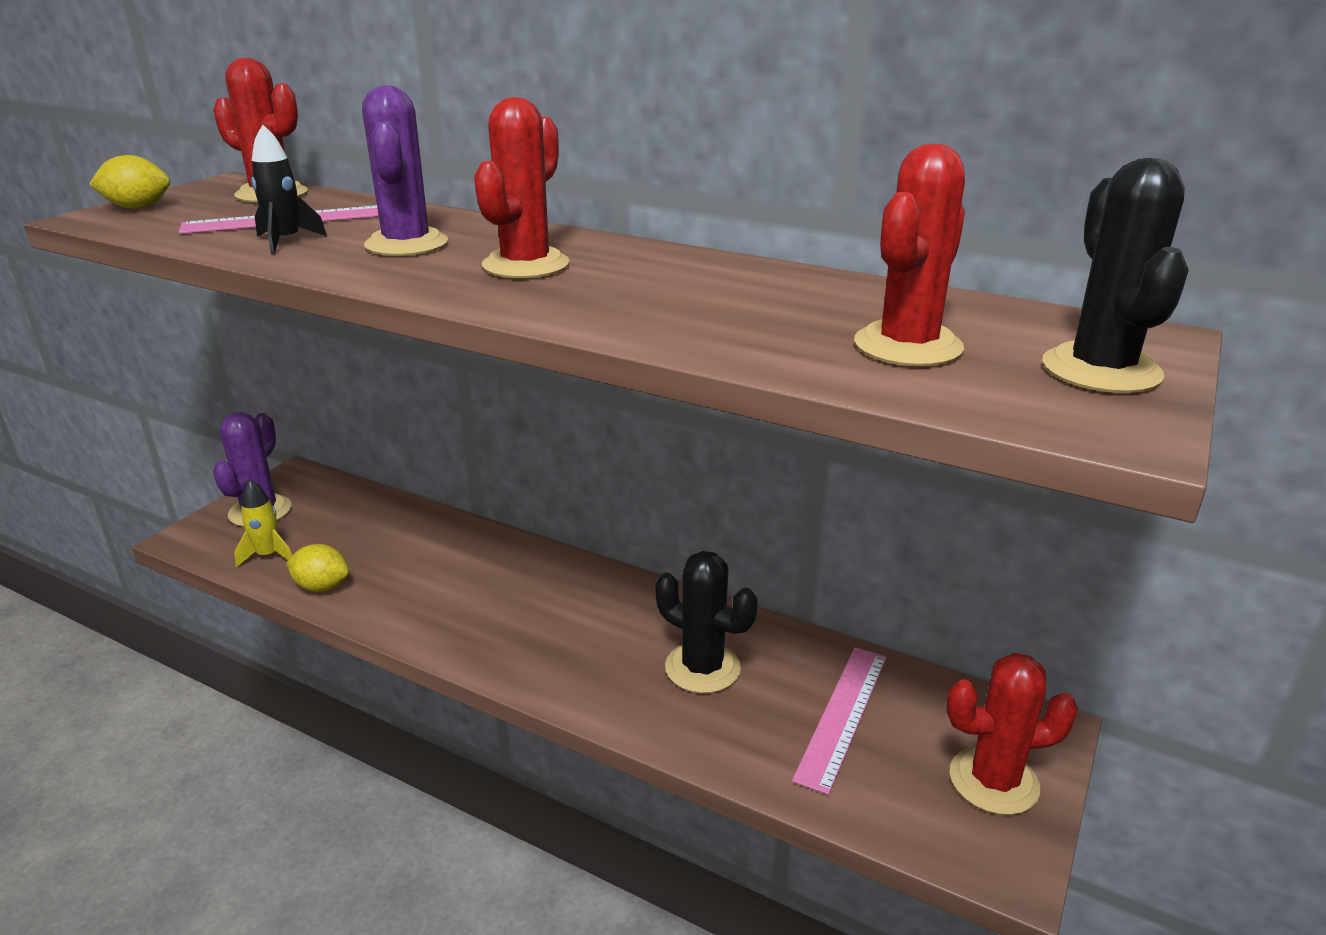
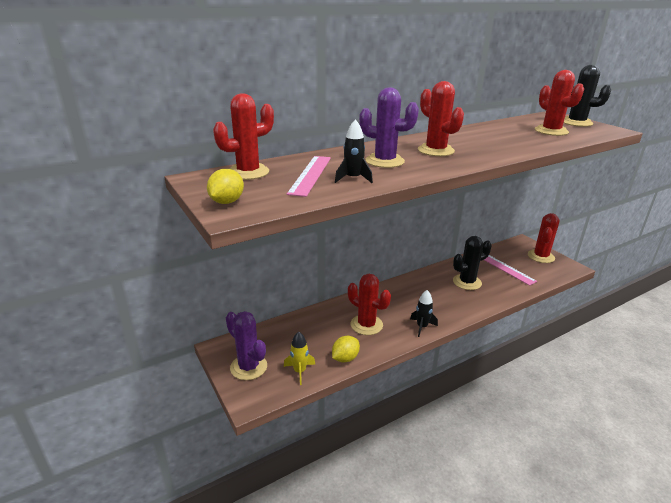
camera: 60 degrees left, 0 degrees up
none -> red cactus [348,274,391,335]
none -> black rocket [410,290,438,337]

